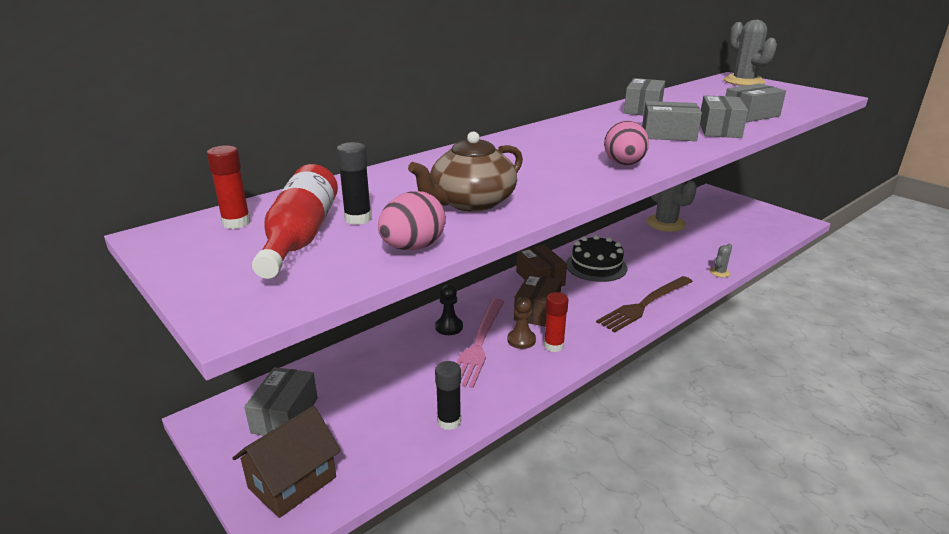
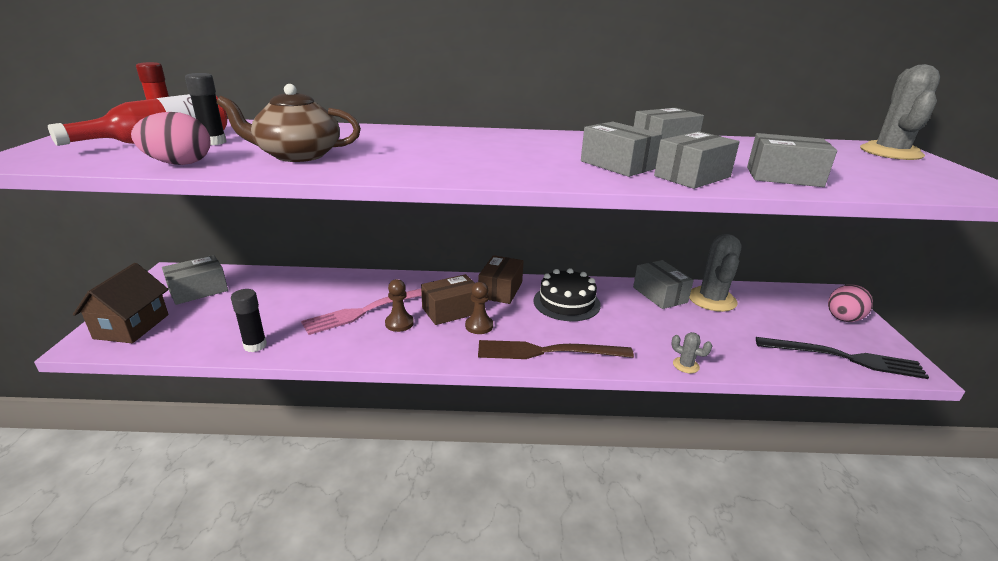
camera: 40 degrees right, 0 degrees up
brown house [232,406,341,518] -> brown house turned 75 degrees counterclockwise [73,263,169,343]
black pawn [435,284,463,335] -> none
red glue stick [544,292,568,352] -> none
pink egg [604,121,649,166] -> pink egg moved to [828,285,873,322]
grey cactus [710,244,732,277] -> grey cactus turned 45 degrees clockwise [671,332,712,373]
none -> brown pawn [465,282,493,334]
none -> grey box [633,260,694,309]
none -> black fork [756,337,929,379]

